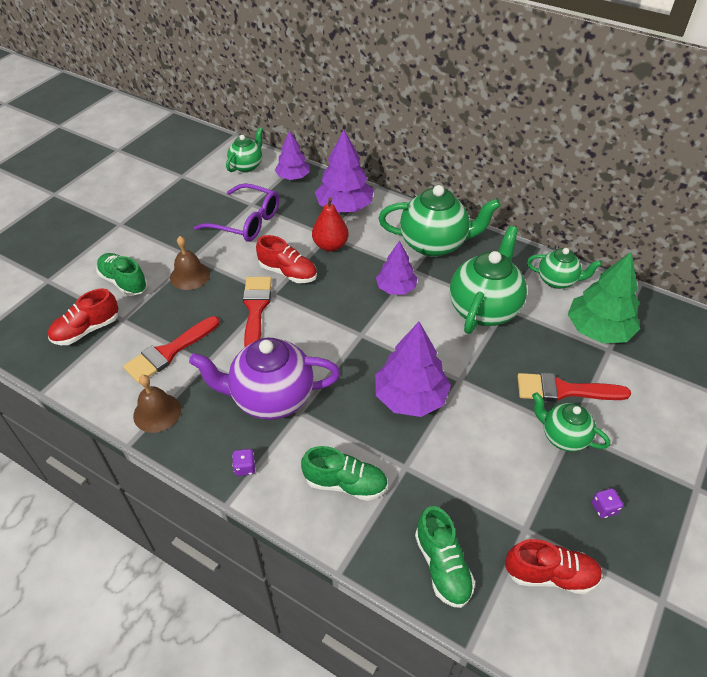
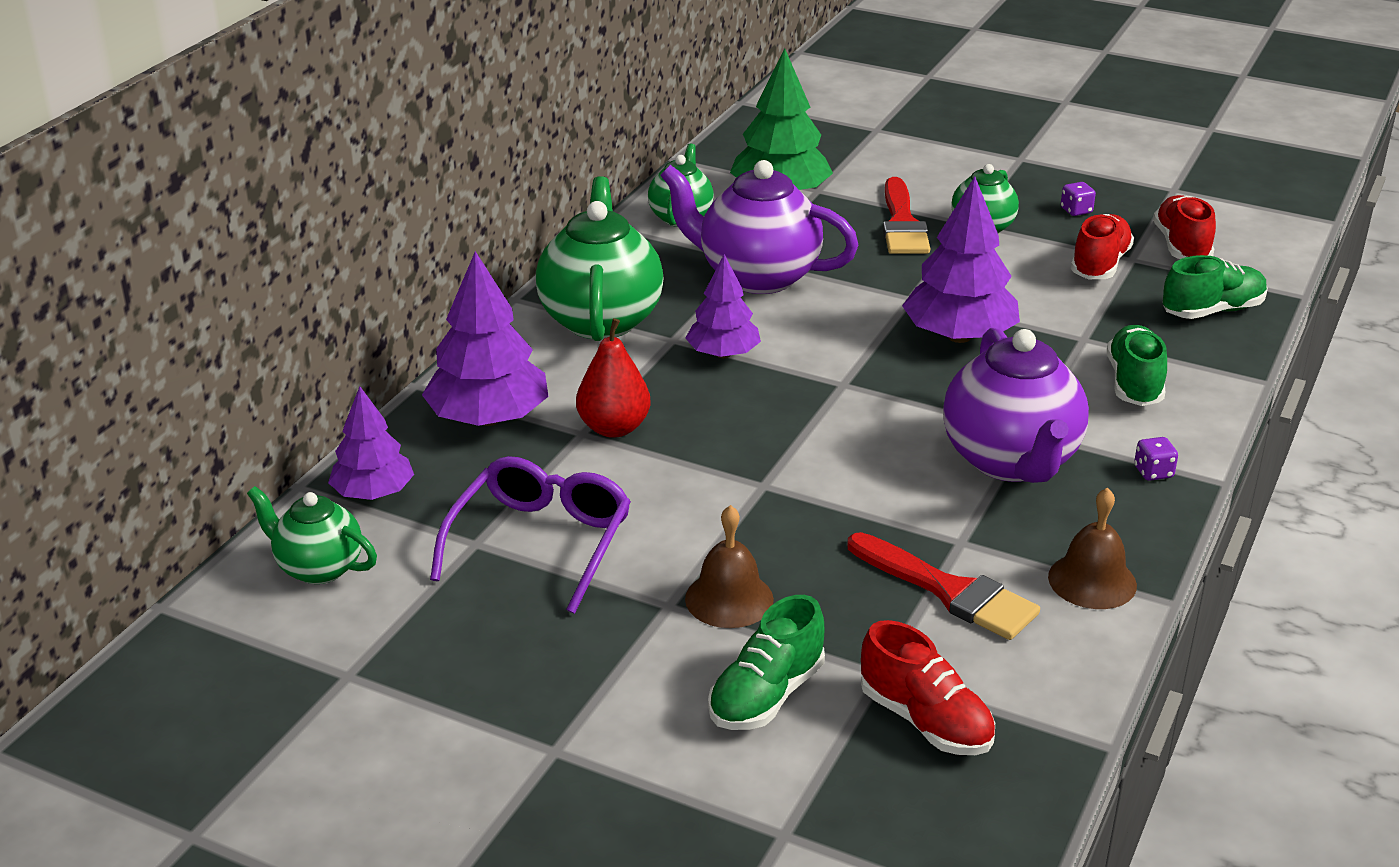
camera: 95 degrees left, 15 degrees down
red brush [243,277,272,347] -> none
red shoe [256,235,317,283] -> red shoe moved to [1071,214,1134,279]
green teapot [450,226,527,334] -> purple teapot [660,160,859,294]

